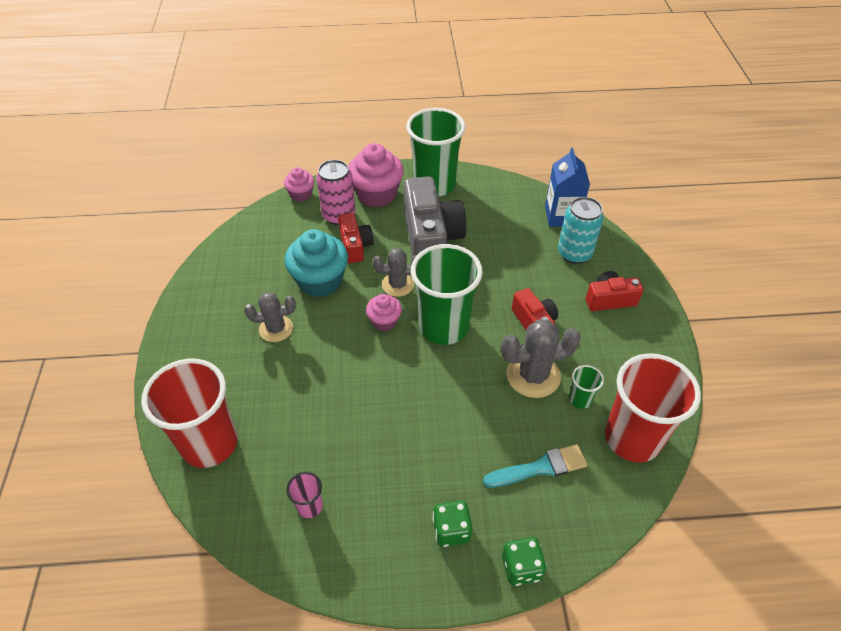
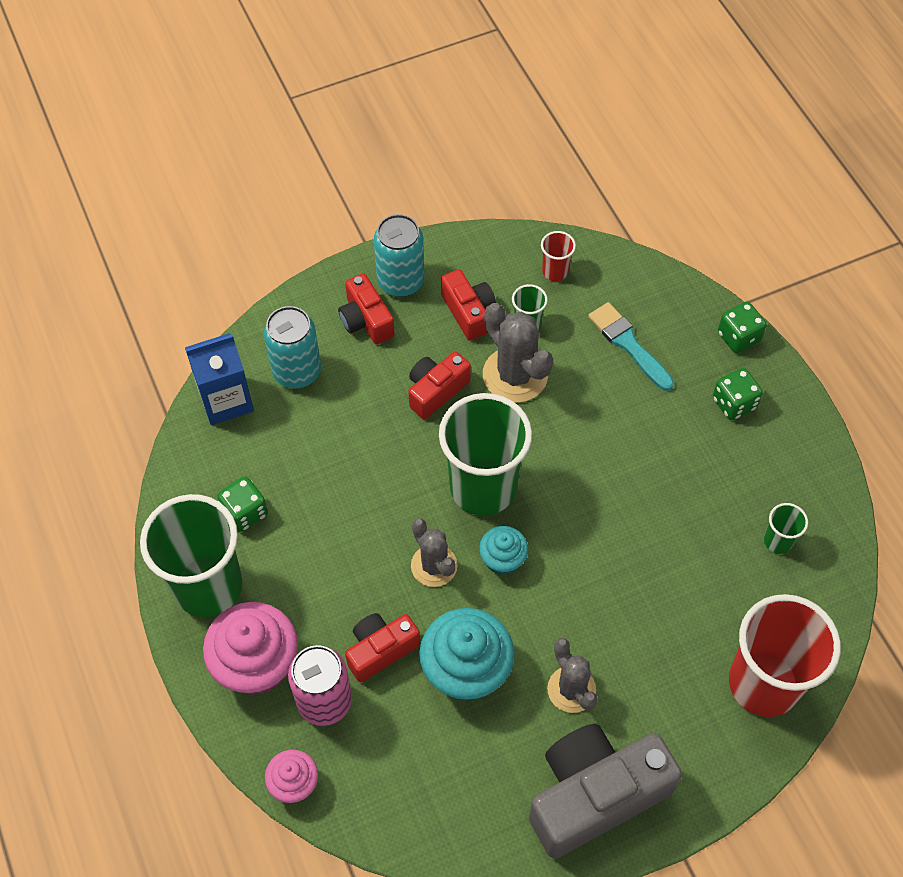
camera: 110 degrees left, 10 degrees up
pink cup [286,472,323,518] -> green cup [764,503,808,554]
pink cupcake [366,294,402,331] -> turquoise cupcake [479,526,528,575]
grey camera [403,176,466,257] -> grey camera moved to [529,724,682,858]
red cup [605,353,701,463] -> red cup [541,231,576,281], size x0.43
none -> green dice [217,477,268,532]
none -> turquoise can [374,214,425,297]
none -> red camera [441,269,496,341]

